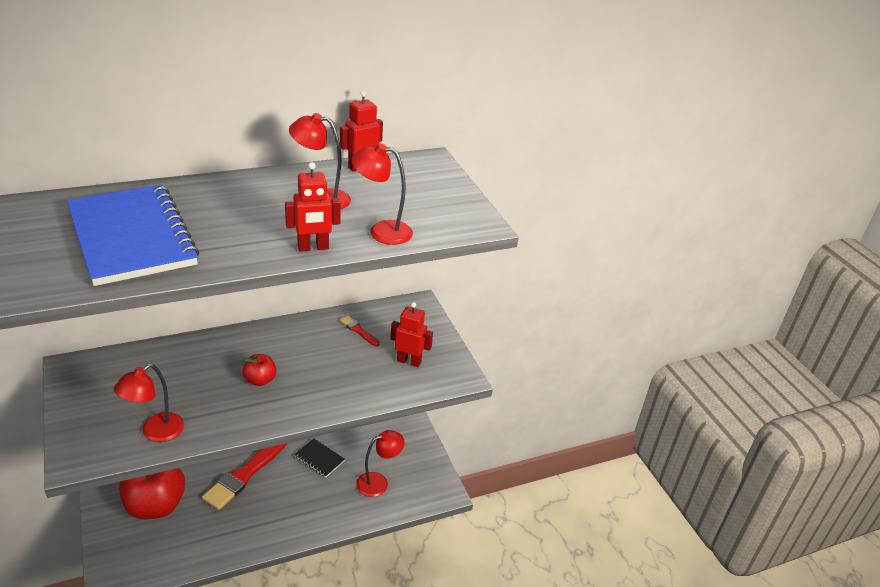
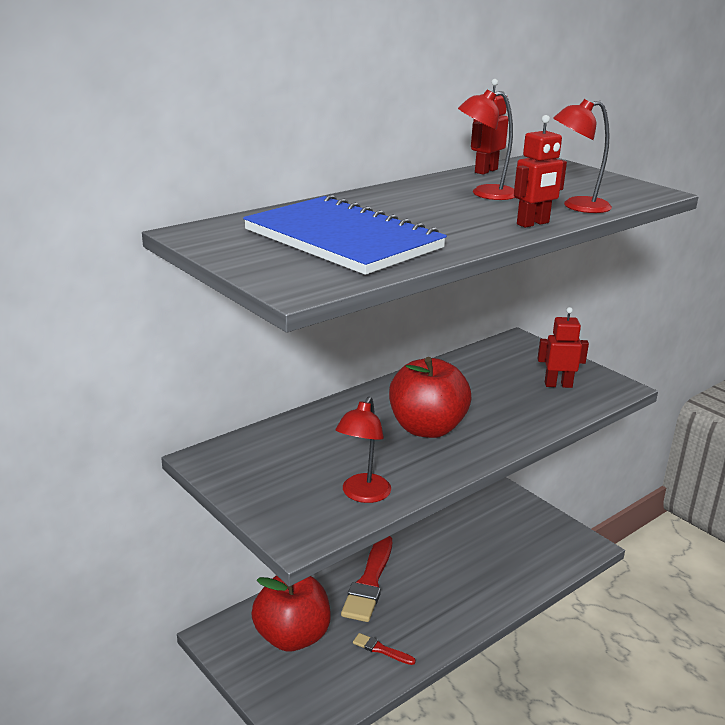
camera: 15 degrees left, 10 degrees down
red apple [242,354,277,386] -> red apple [389,357,471,438], size x2.10
black notebook [294,439,345,477] -> none
red brush [340,315,380,346] -> red brush moved to [353,633,416,665]
red lamp [356,430,405,497] -> none

